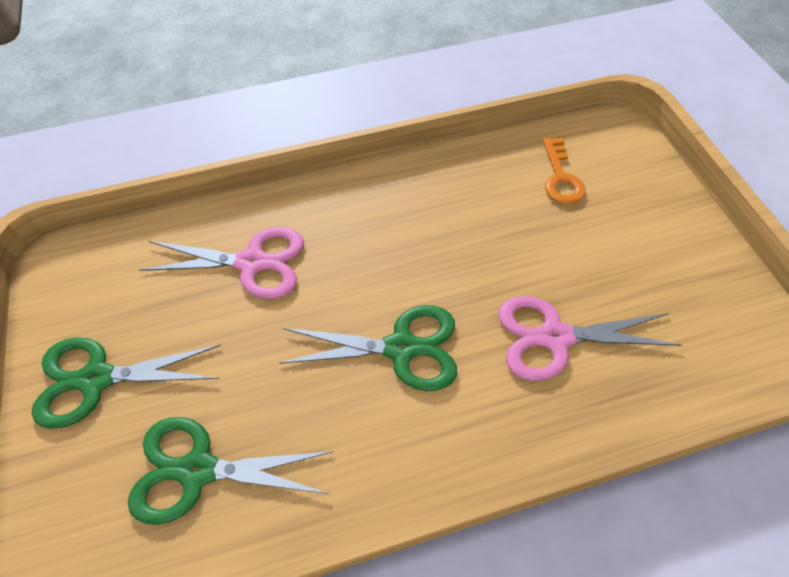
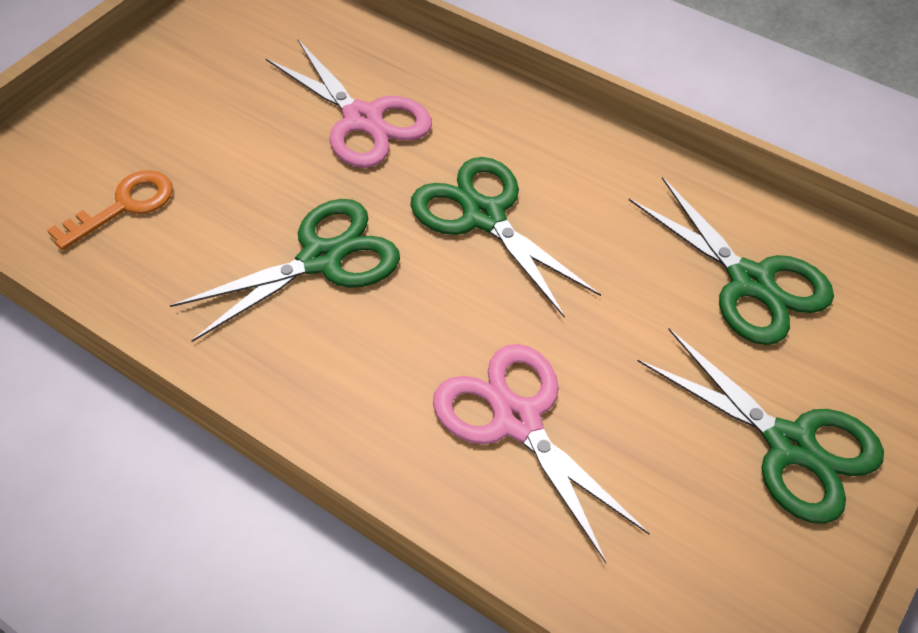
camera: 130 degrees left, 5 degrees down
none -> green scissors [170,199,400,342]

